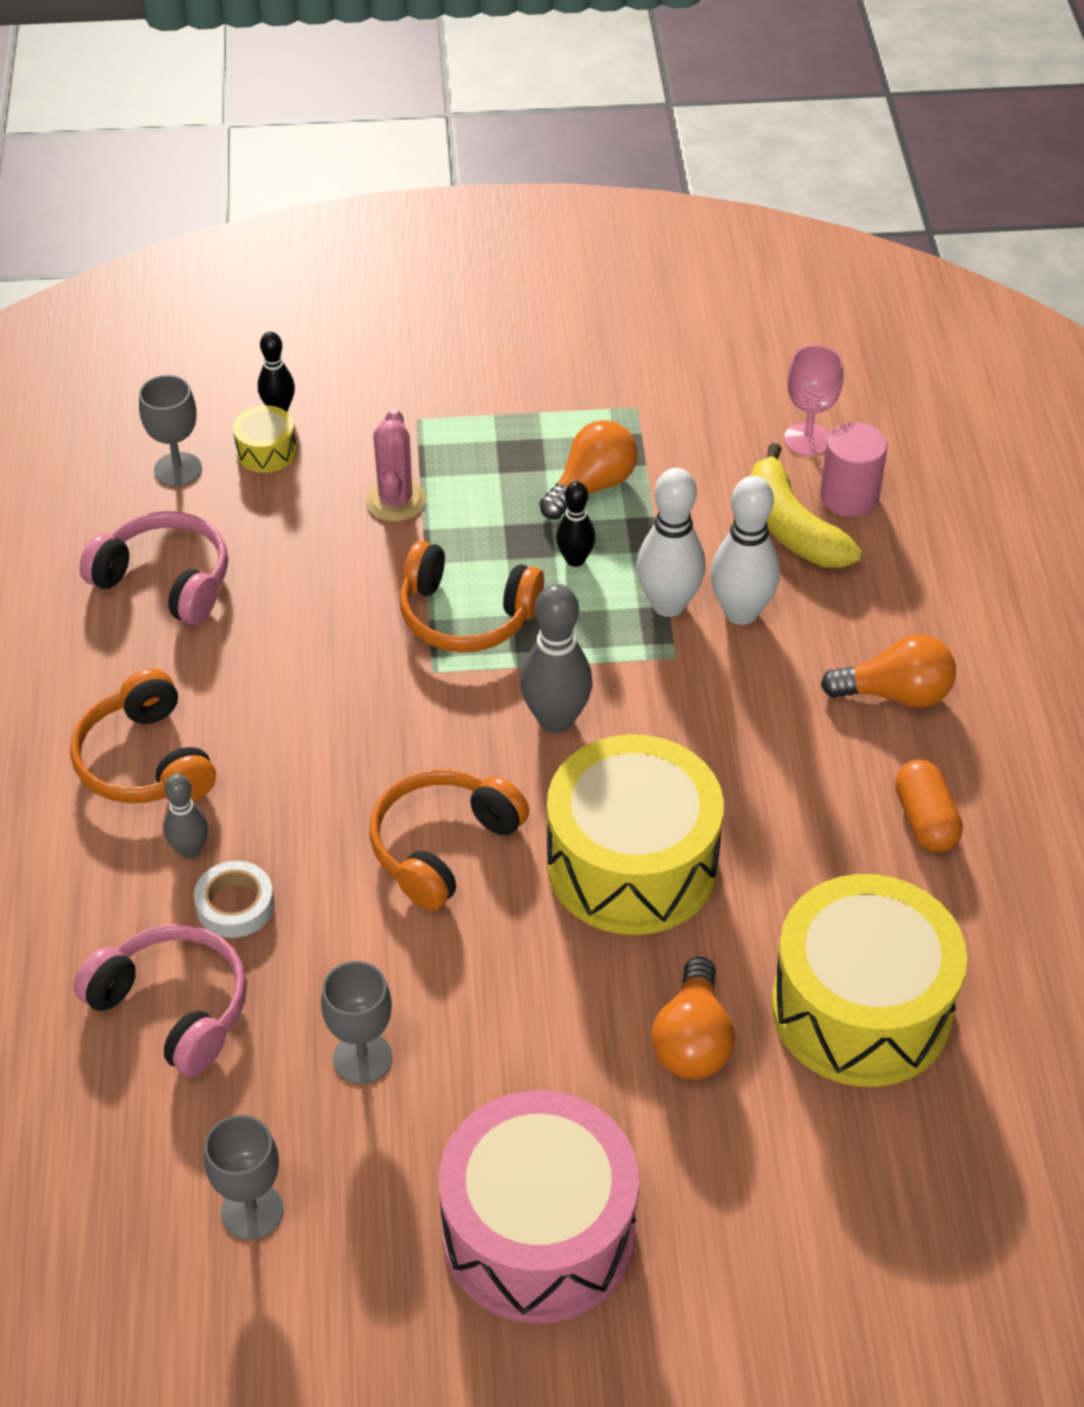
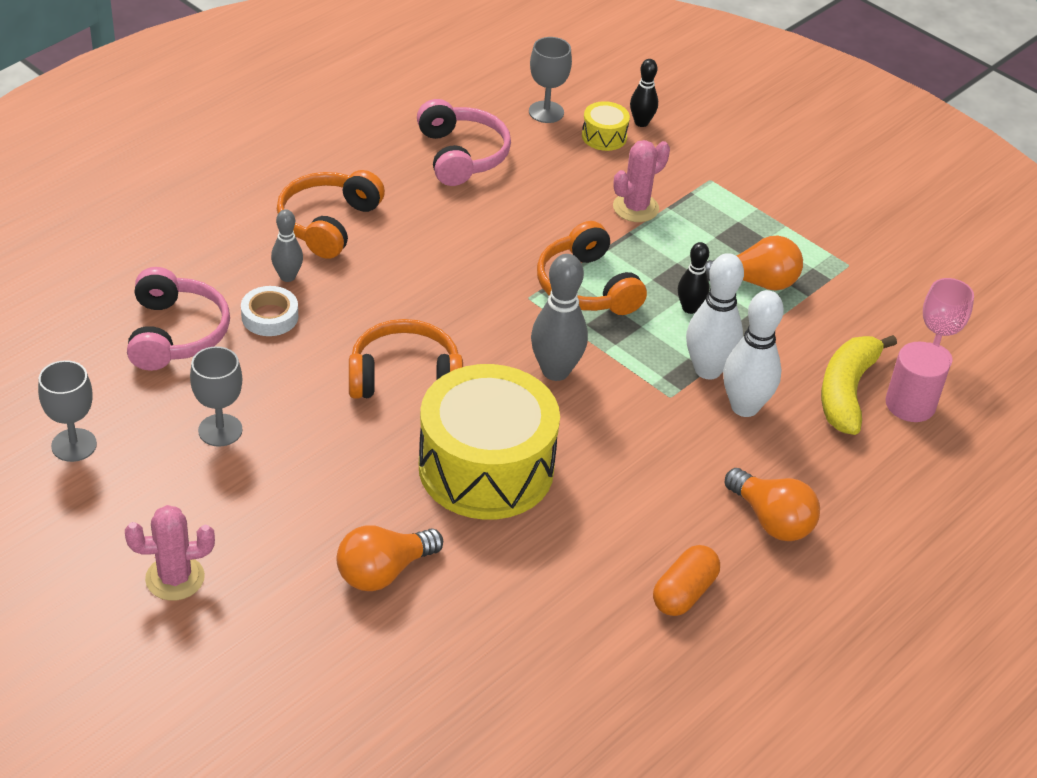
camera: 45 degrees right, 5 degrees down
pink drum [439,1090,639,1324] -> pink cactus [125,505,215,601]
yellow drum [772,874,967,1087] -> none

